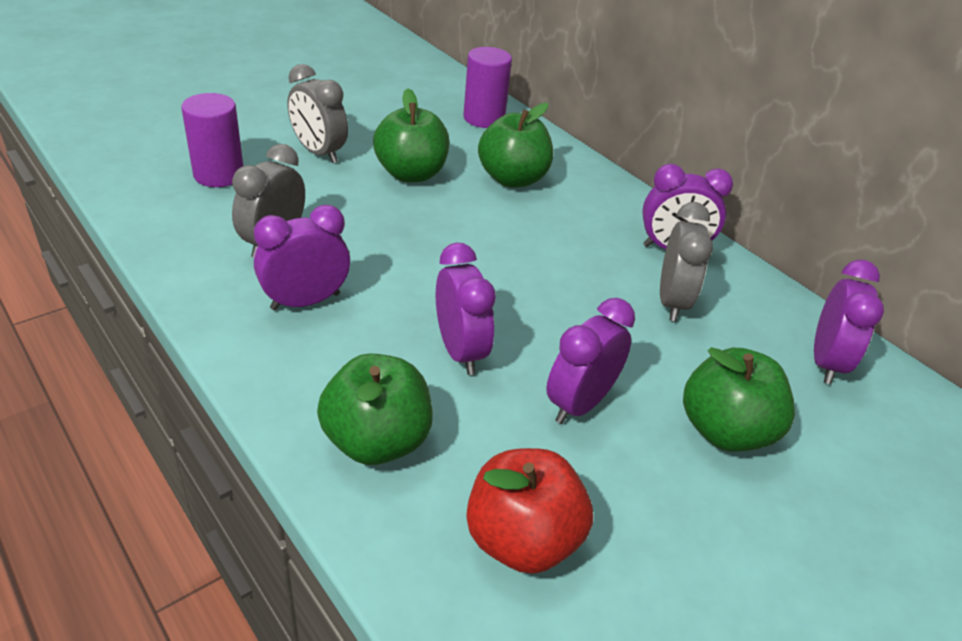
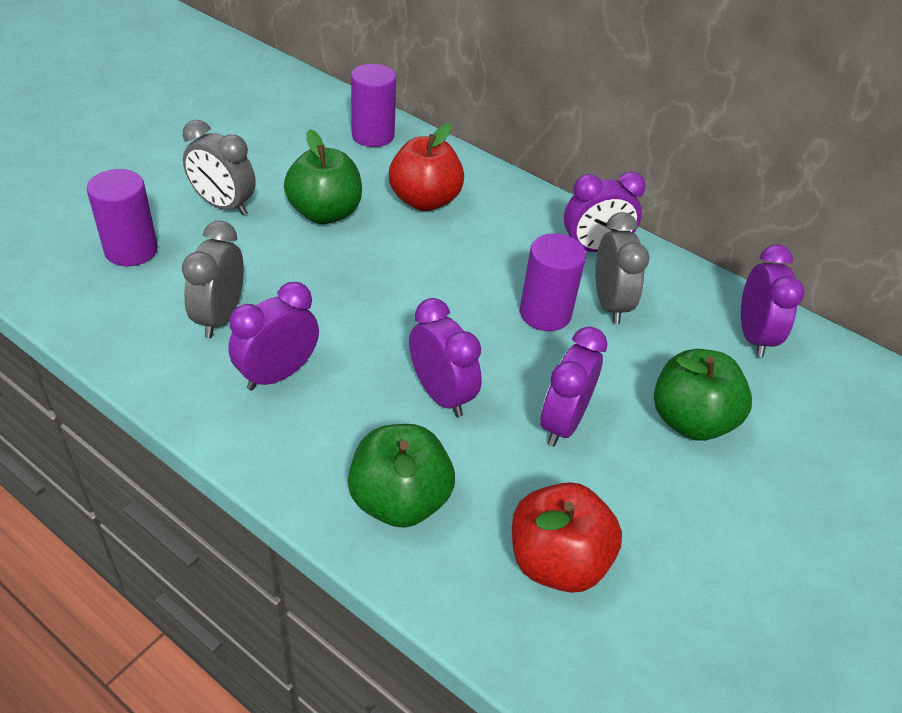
camera: 15 degrees left, 5 degrees up
green apple [478,103,553,188] -> red apple [389,123,464,211]
none -> purple cylinder [520,233,586,331]

